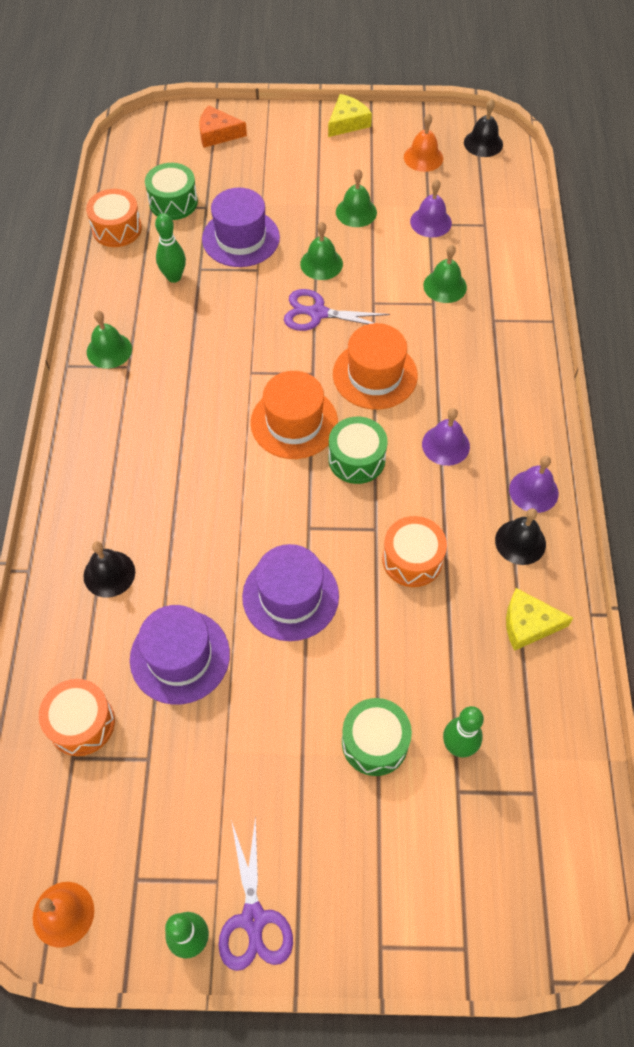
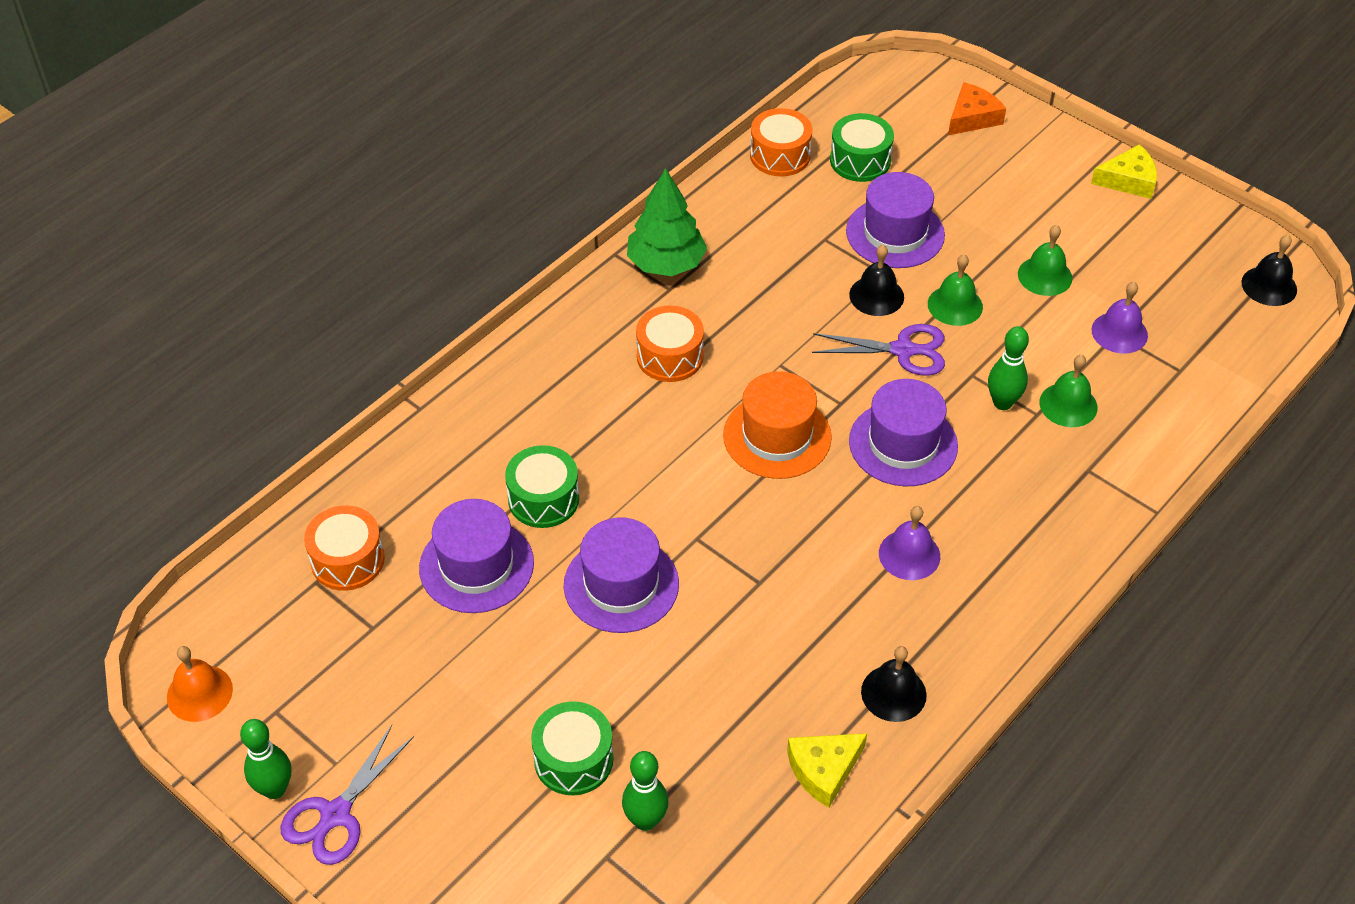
camera: 40 degrees right, 10 degrees down
black bell [83,541,135,598] -> black bell moved to [849,245,904,316]
green bell [87,311,132,369] -> green tree [627,168,707,276]
green bowling pin [155,213,186,283] -> green bowling pin moved to [988,326,1029,410]
orange cheese [199,105,247,148] -> orange cheese turned 90 degrees clockwise [948,82,1006,135]
purple scissors [284,289,390,331] -> purple scissors turned 135 degrees clockwise [812,324,945,376]
green drum [328,417,388,484] -> green drum moved to [505,445,579,528]
orange hat [333,323,418,410] -> purple hat [849,379,958,487]
orange drum [382,516,447,587] -> orange drum moved to [636,305,704,382]
orange bell [404,113,443,172] -> none
yellow cheese [506,588,573,651] -> yellow cheese turned 75 degrees counterclockwise [787,733,867,808]
purple bell [509,456,559,513] -> none

